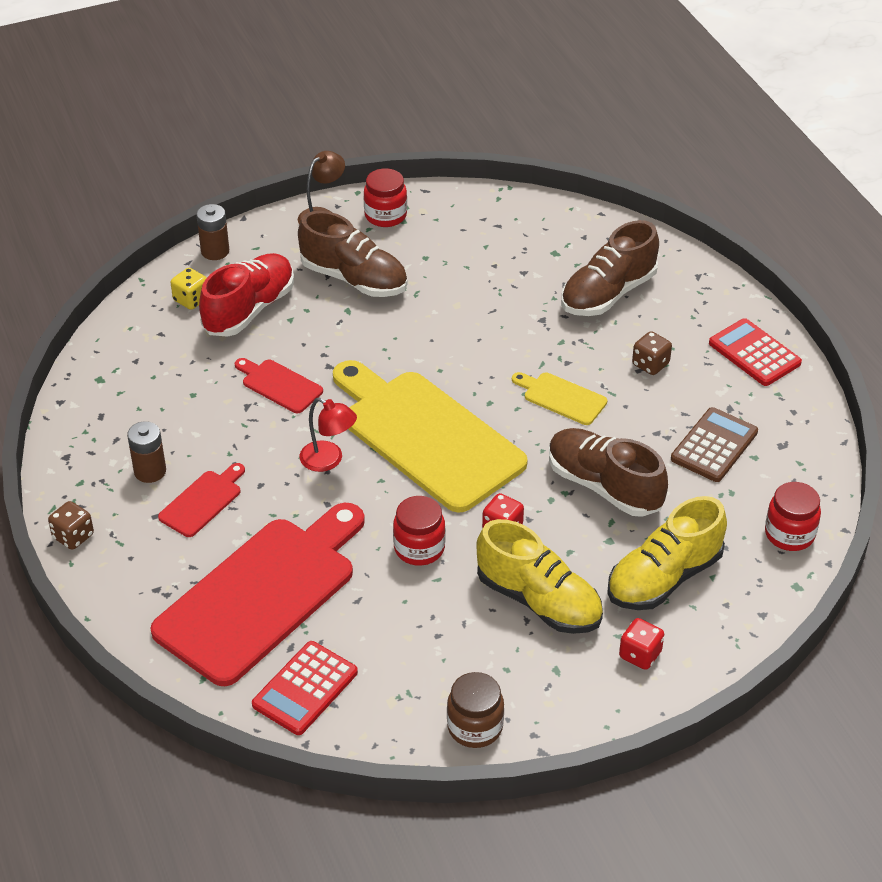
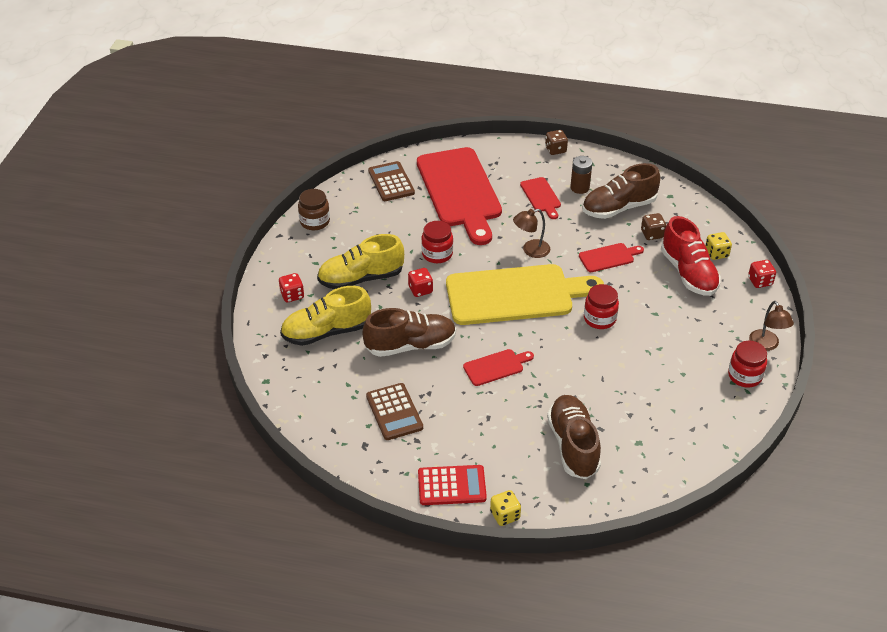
camera: 125 degrees right, 0 degrees up
brown battery [196,204,229,260] -> red dice [748,260,776,288]
red calculator [252,641,358,735] -> brown calculator [368,161,415,201]
brown shoe [298,211,407,297] -> brown shoe moved to [582,163,660,219]
red lamp [300,398,357,472] -> brown lamp [513,209,550,258]
yellow cutting board [512,372,607,425] -> red cutting board [463,349,534,386]
yellow shoe [607,496,727,610] -> yellow shoe turned 105 degrees counterclockwise [280,286,371,346]
brown dice [632,331,672,375] -> brown dice moved to [641,213,666,240]
red jar [765,482,821,551] -> red jar moved to [584,284,619,329]
none -> yellow dice [490,490,521,526]

